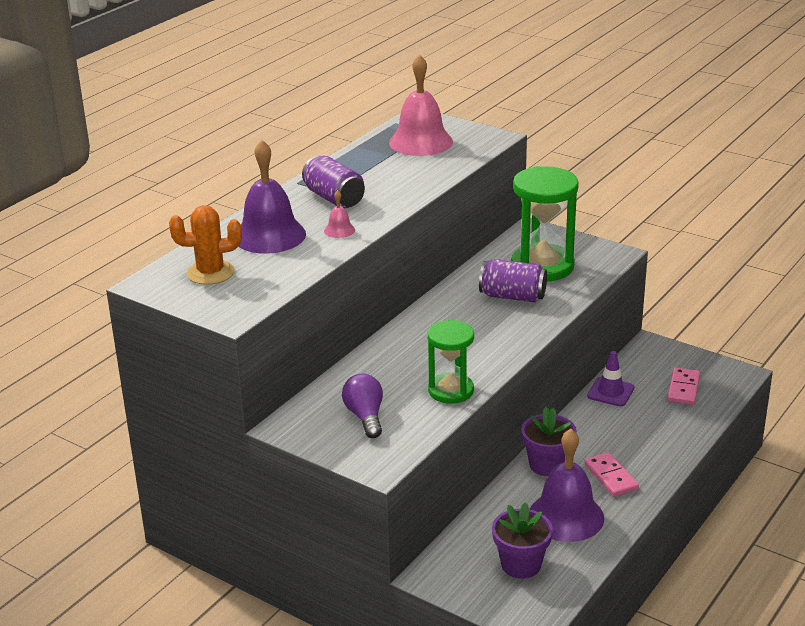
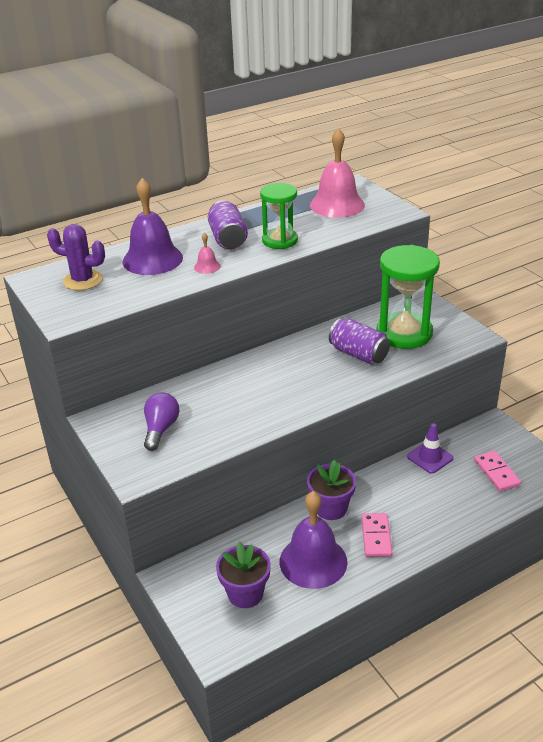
camera: 25 degrees right, 5 degrees up
orange cactus [169,205,242,285] -> purple cactus [47,224,105,291]
green hourglass [427,320,474,404] -> green hourglass moved to [260,183,298,249]
pink domino [667,367,700,405] -> pink domino turned 60 degrees counterclockwise [474,451,521,491]

